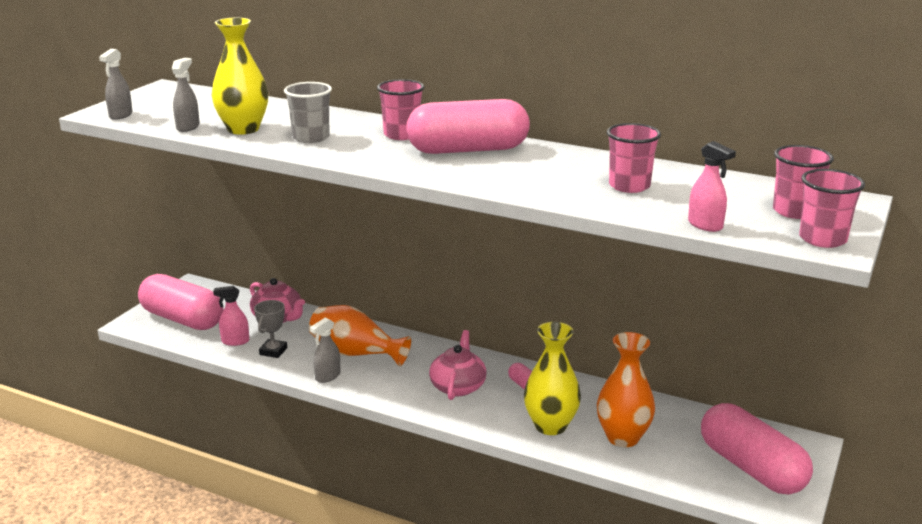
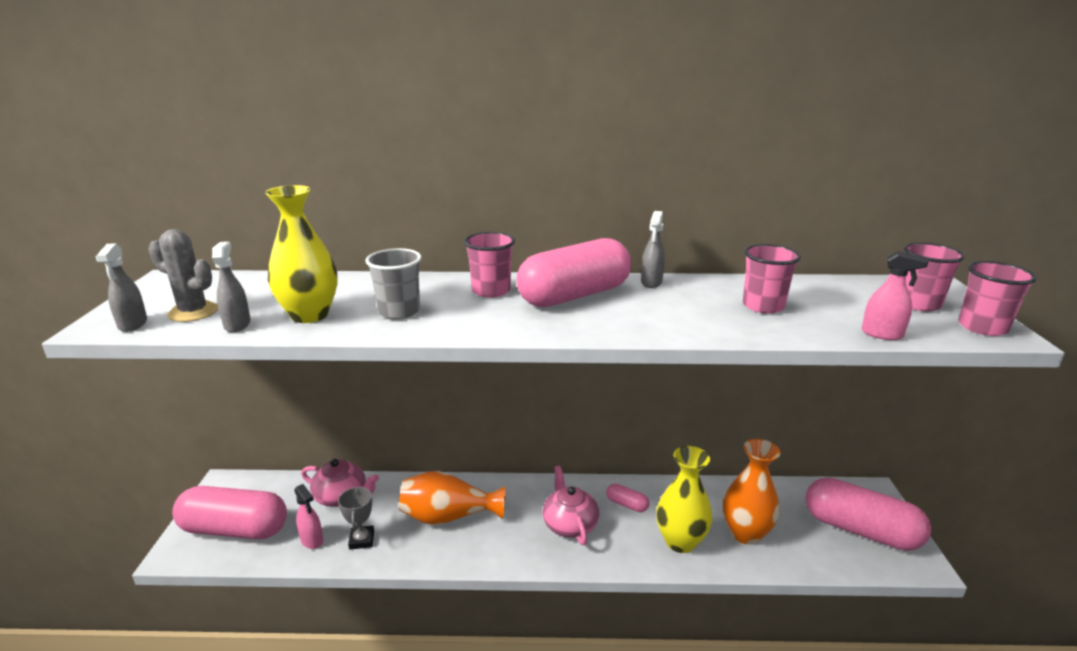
camera: 25 degrees left, 0 degrees up
pink spray bottle [213,286,249,346] -> pink spray bottle turned 105 degrees counterclockwise [294,484,323,549]
grey spray bottle [310,318,340,383] -> grey spray bottle moved to [641,211,665,288]
none -> grey cactus [148,229,218,322]

